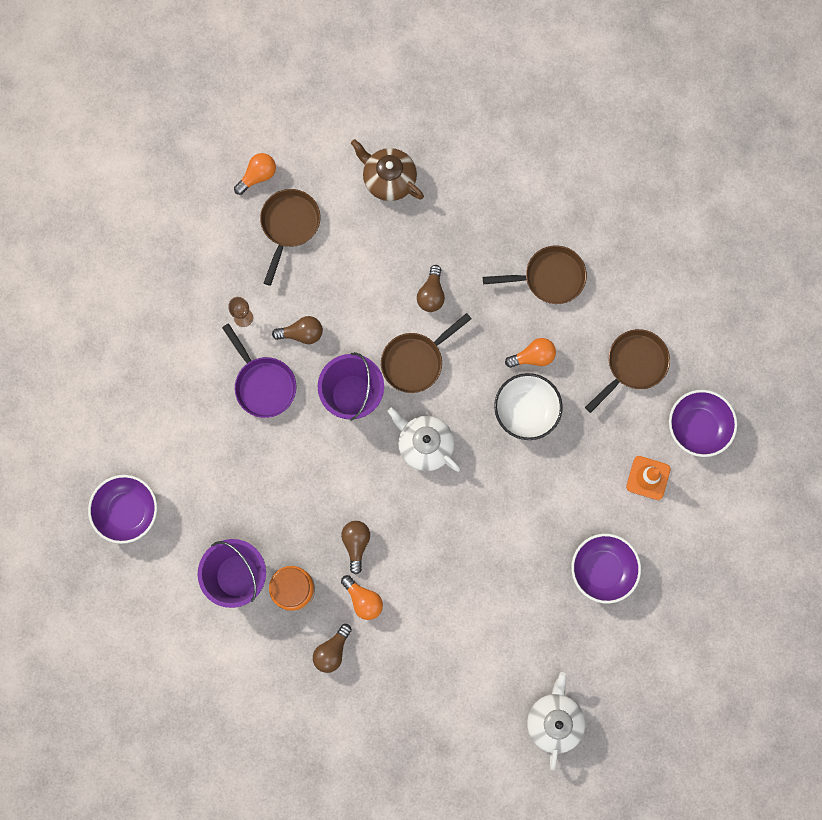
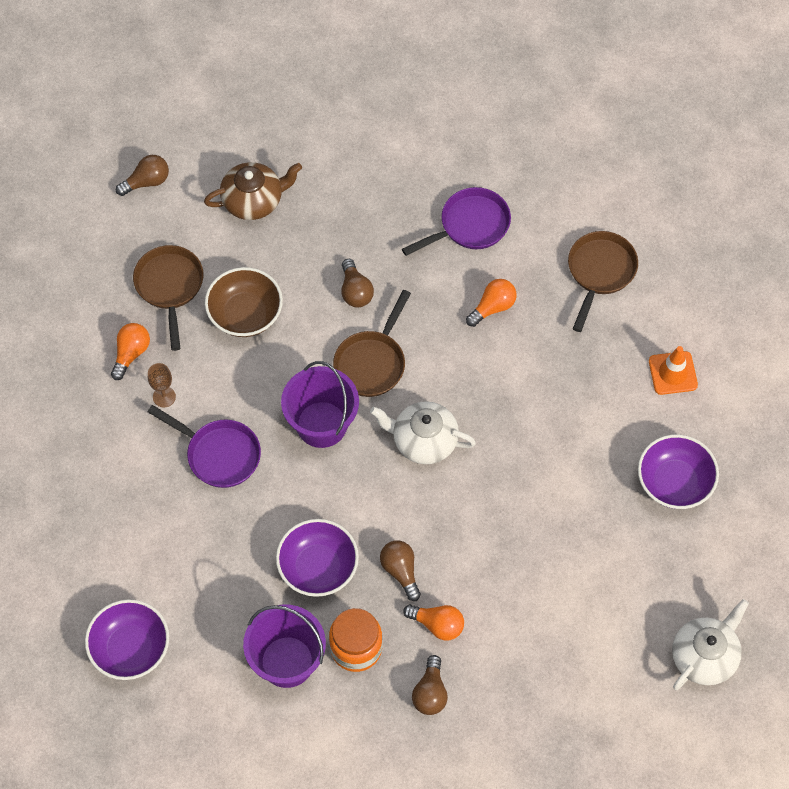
camera: 25 degrees left, 15 degrees down
orange light bulb [234,153,276,195] -> orange light bulb moved to [111,323,150,380]
brown light bulb [272,316,323,344] -> brown light bulb moved to [116,155,169,196]
brown teapot [351,139,424,201] -> brown teapot turned 150 degrees clockwise [204,162,302,220]
brown pan [483,246,587,304] -> purple pan [402,187,511,256]
white bowl [494,373,563,440] -> none
white teapot [527,672,585,770] -> white teapot turned 60 degrees clockwise [672,599,749,690]
purple bowl [669,390,737,457] -> purple bowl moved to [276,519,359,597]
none -> brown bowl [205,267,283,337]

